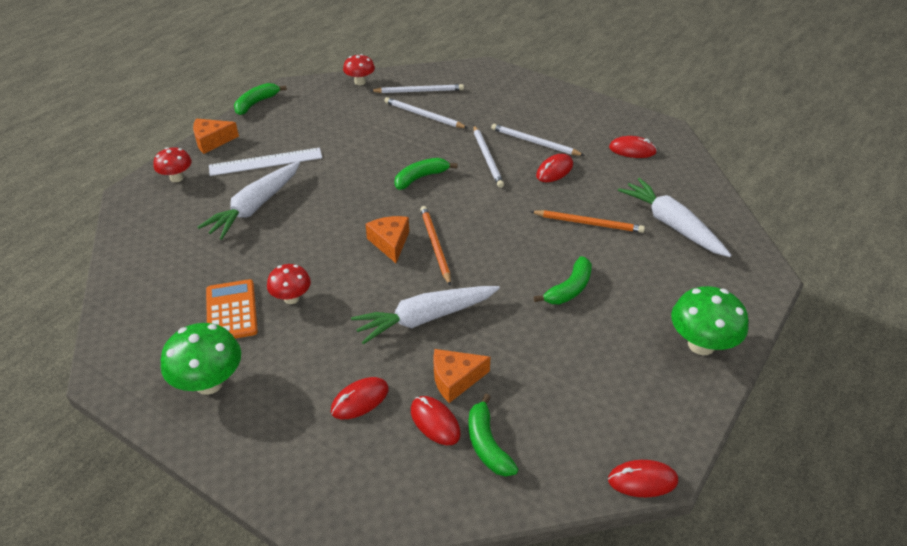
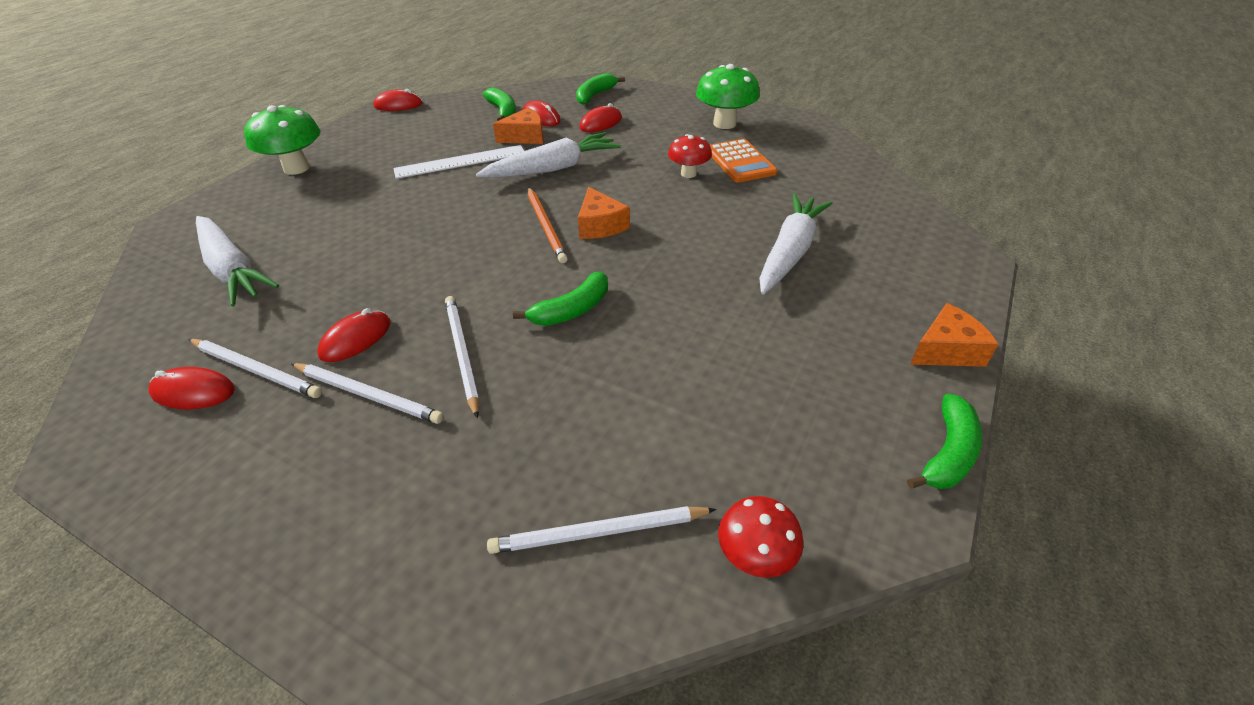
camera: 175 degrees right, 0 degrees up
red mushroom [153,147,192,182] -> none
white ruler [209,148,322,176] -> white ruler moved to [393,145,524,179]
white pencil [384,97,468,128] -> white pencil moved to [188,339,322,398]
orange pencil [530,210,645,233] -> none
green banana [534,256,592,304] -> green banana moved to [576,73,625,105]

